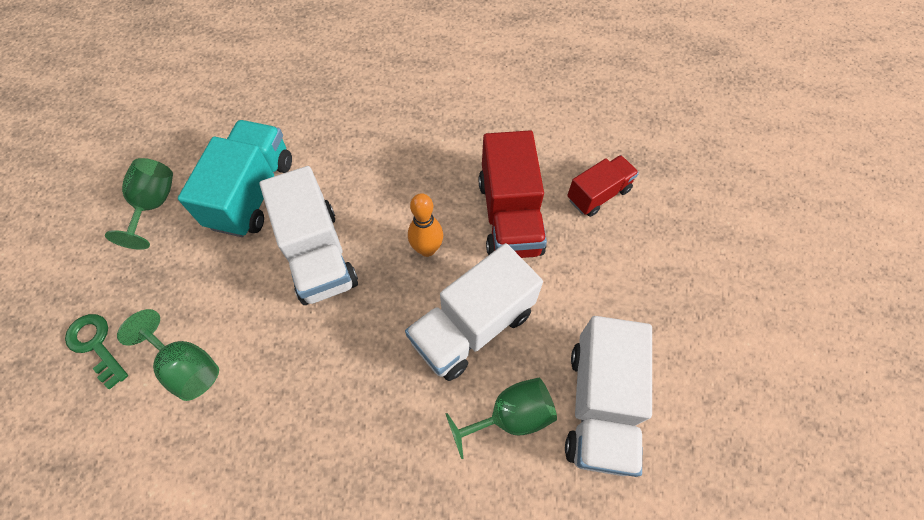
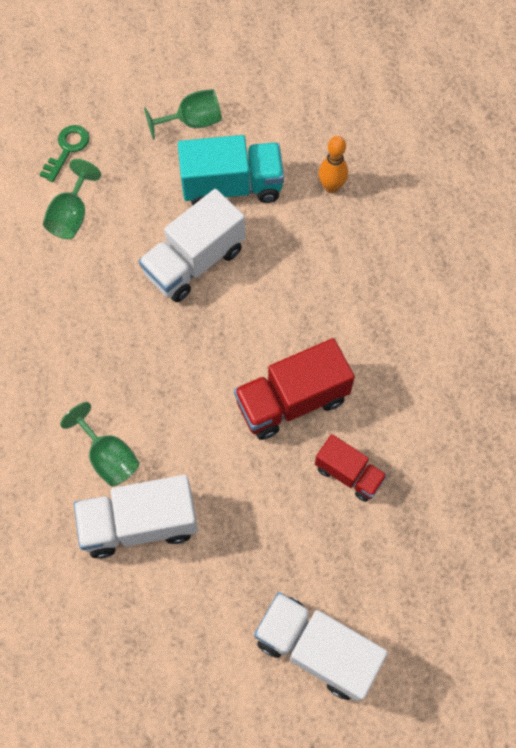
camera: 70 degrees right, 5 degrees up
white truck [405,243,543,381] -> white truck moved to [254,592,388,701]
orange bowling pin [408,193,443,257] -> orange bowling pin moved to [318,136,348,193]

